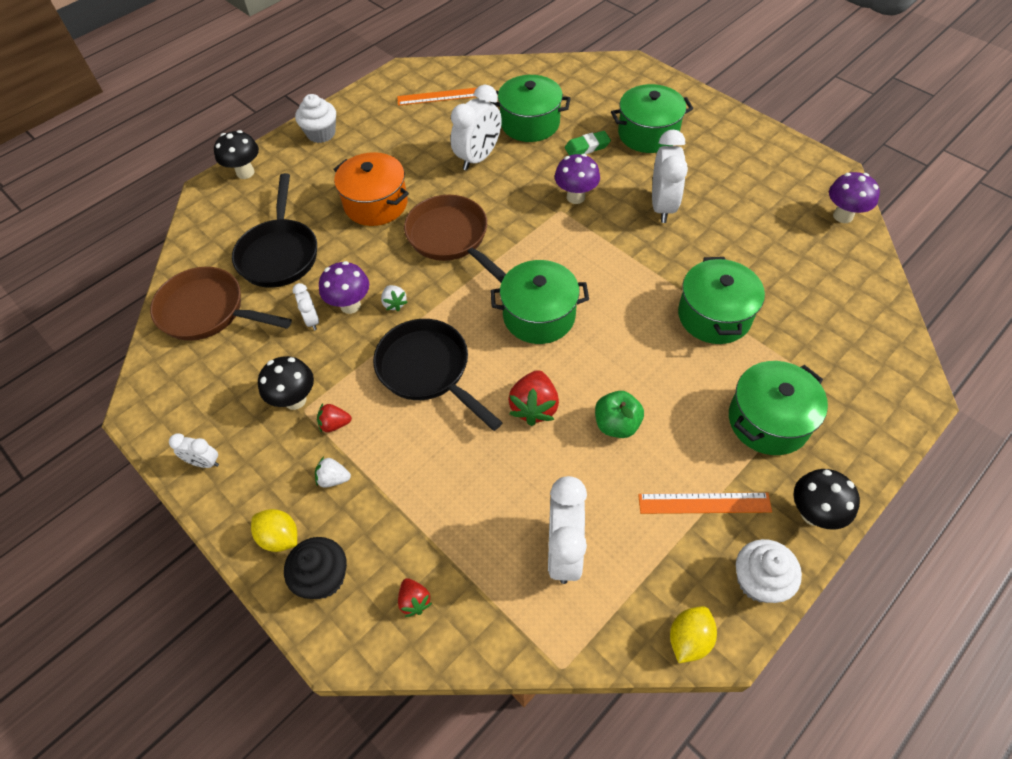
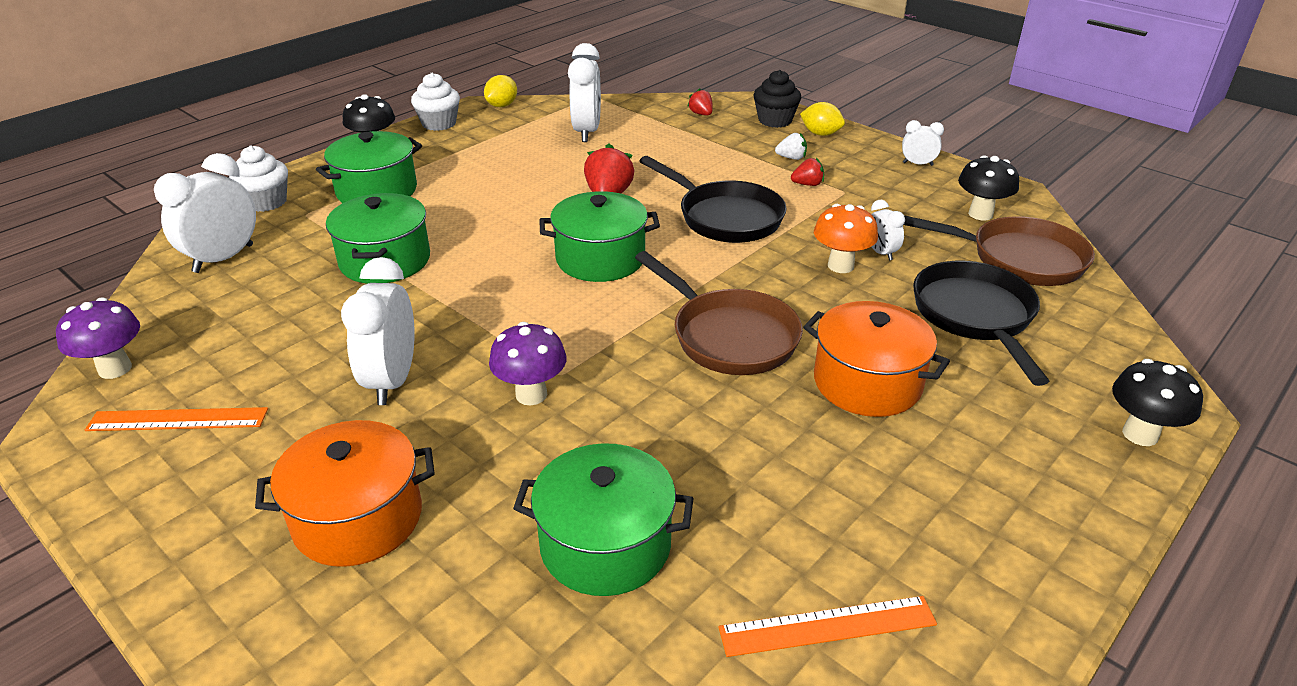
camera: 175 degrees right, 20 degrees down
black mushroom [258,356,314,410] -> black mushroom moved to [958,155,1019,220]
white cupcake [295,94,336,143] -> white cupcake moved to [229,145,288,212]
purple mushroom [319,261,369,314] -> orange mushroom [814,204,878,273]
white strawberry [381,285,408,312] -> none
white clock [450,85,502,171] -> white clock moved to [154,153,256,273]
green eraser [565,131,611,156] -> none
green apple [595,391,644,438] -> none
green pot [611,84,693,153] -> orange pot [255,420,435,567]
orange ruler [638,492,772,514] -> orange ruler moved to [85,407,268,431]

